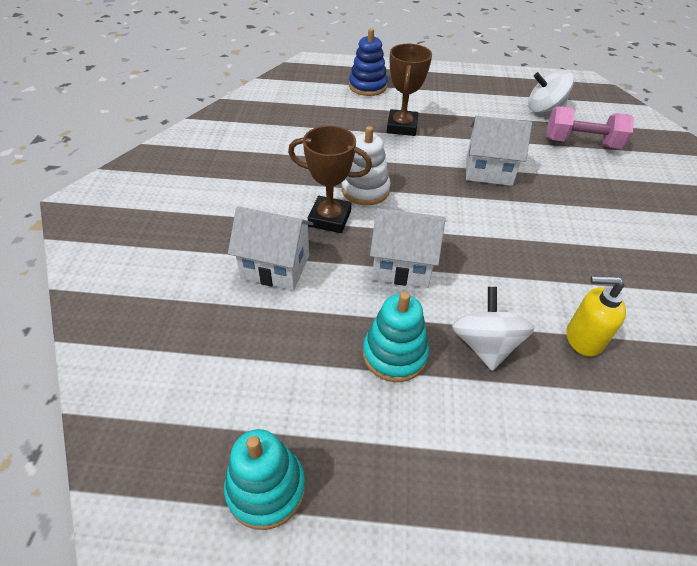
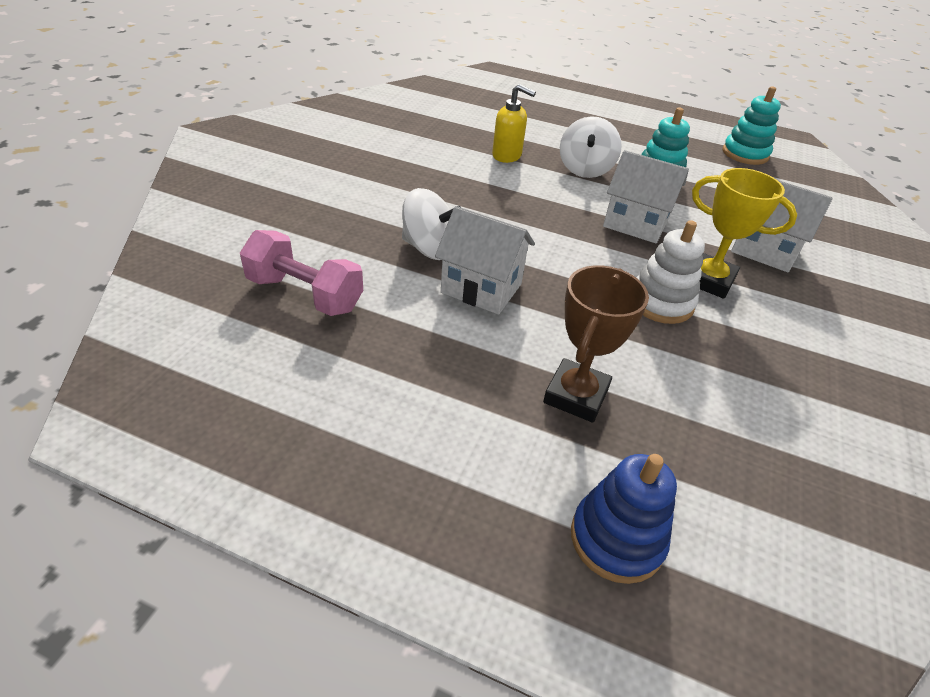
camera: 165 degrees left, 5 degrees down
brown trophy [288,126,372,233] -> yellow trophy [692,168,797,299]
white spinning top [528,70,574,113] -> white spinning top moved to [402,188,461,260]

